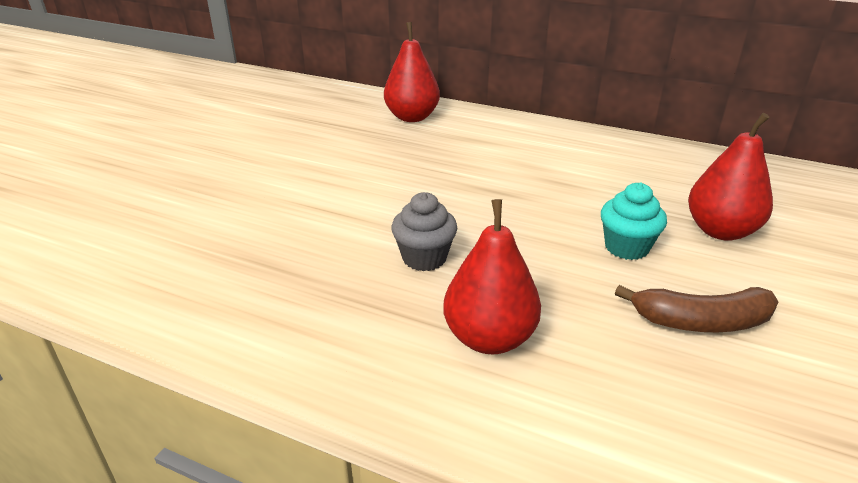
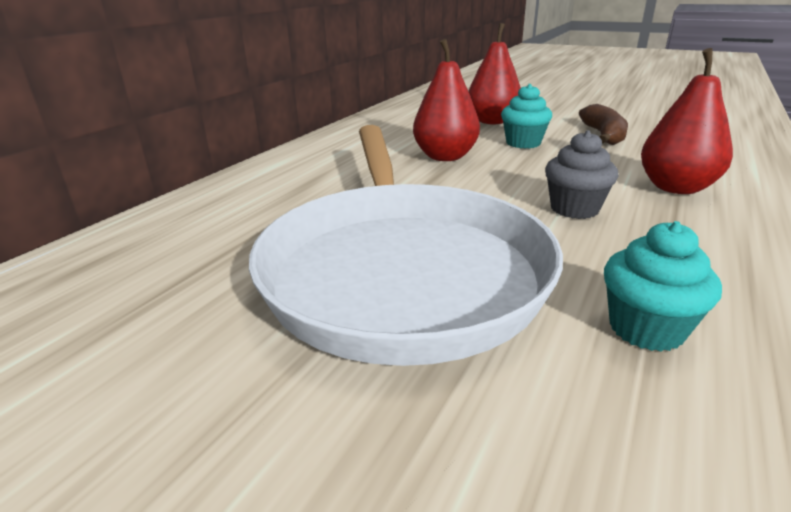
camera: 85 degrees left, 5 degrees down
red pear [384,22,440,122] -> red pear moved to [413,39,480,161]
none -> white pan [249,125,563,366]
none -> turquoise cupcake [604,221,722,352]

